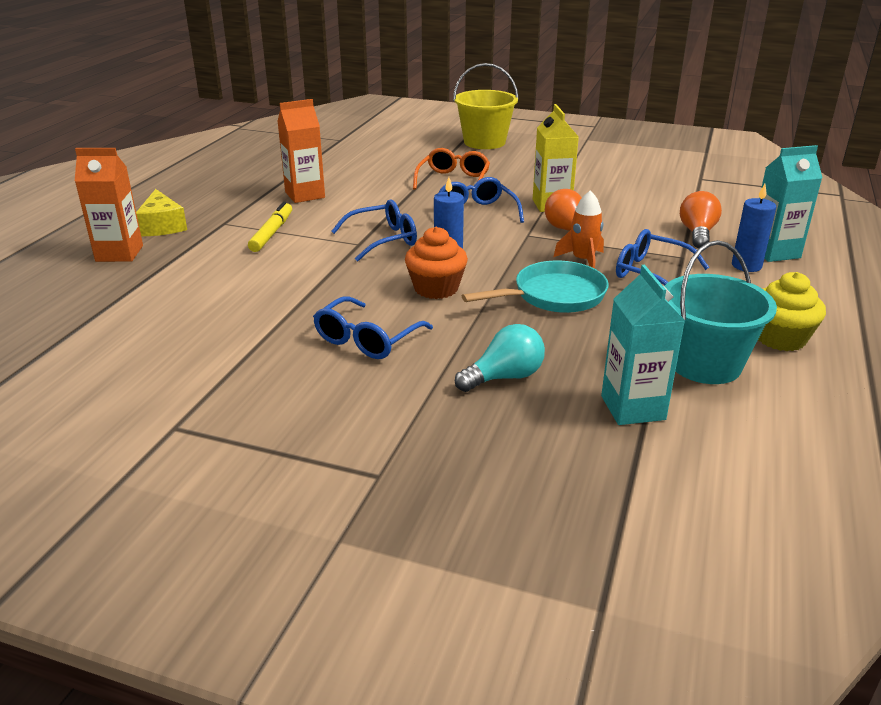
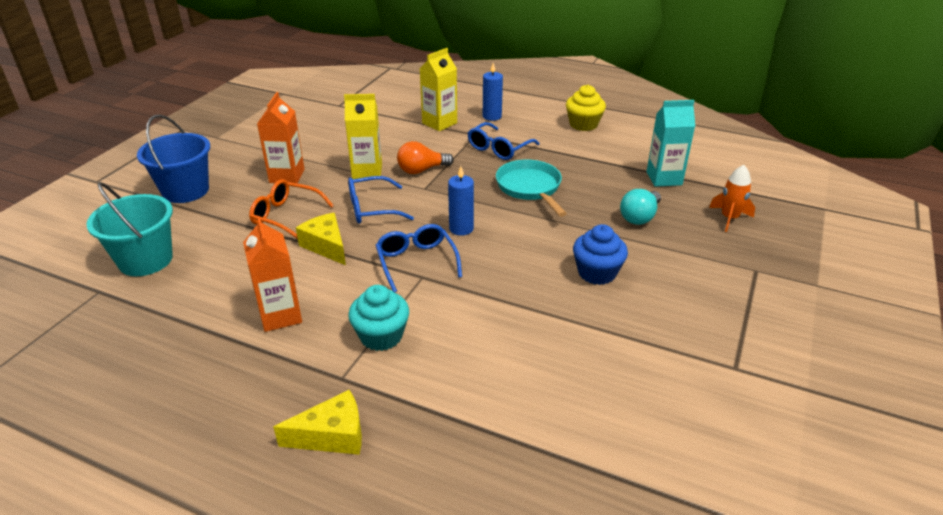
camera: 85 degrees left, 5 degrees up
orange carton [75,148,143,262] -> orange carton moved to [257,92,305,183]
yellow marker [248,201,292,252] -> turquoise cupcake [348,285,409,351]
blue glasses [313,296,433,359] -> blue cupcake [573,224,628,285]
orange cupcake [405,227,468,299] -> none
yellow bucket [453,63,519,149] -> blue bucket [137,114,210,203]
turquoise light bulb [455,324,545,392] -> turquoise light bulb turned 120 degrees counterclockwise [620,189,661,225]
orange rocket [554,190,604,269] -> orange rocket moved to [709,165,755,232]
turquoise bucket [664,240,777,384] -> turquoise bucket moved to [86,182,173,276]
orange light bulb [680,191,722,248] -> yellow carton [420,48,457,131]
turquoise carton [759,145,822,262] -> none
none -> yellow cheese [296,213,346,265]

